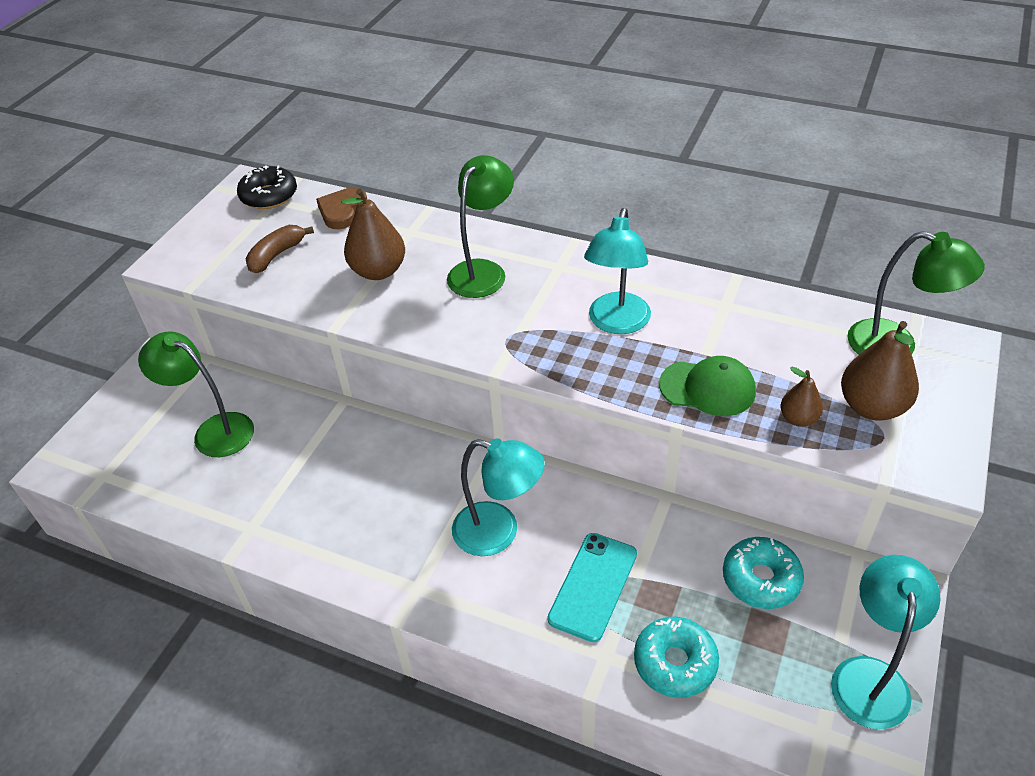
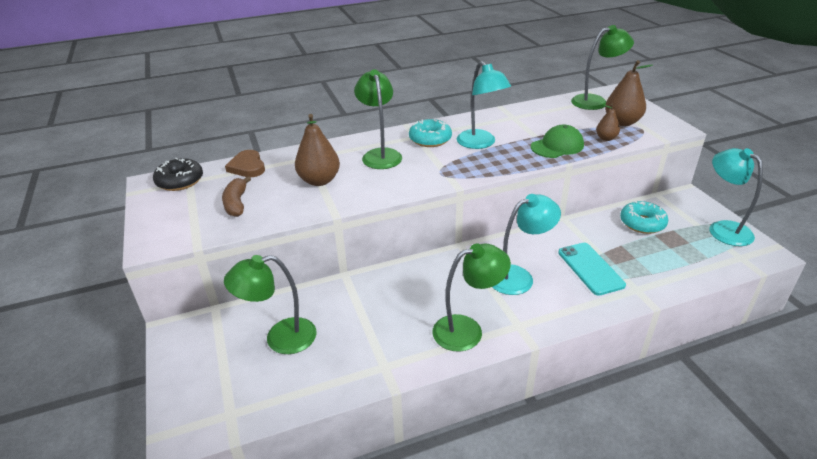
camera: 45 degrees left, 10 degrees down
turquoise donut [634,617,719,698] -> turquoise donut moved to [409,119,452,147]
none -> green lamp [432,244,511,352]

